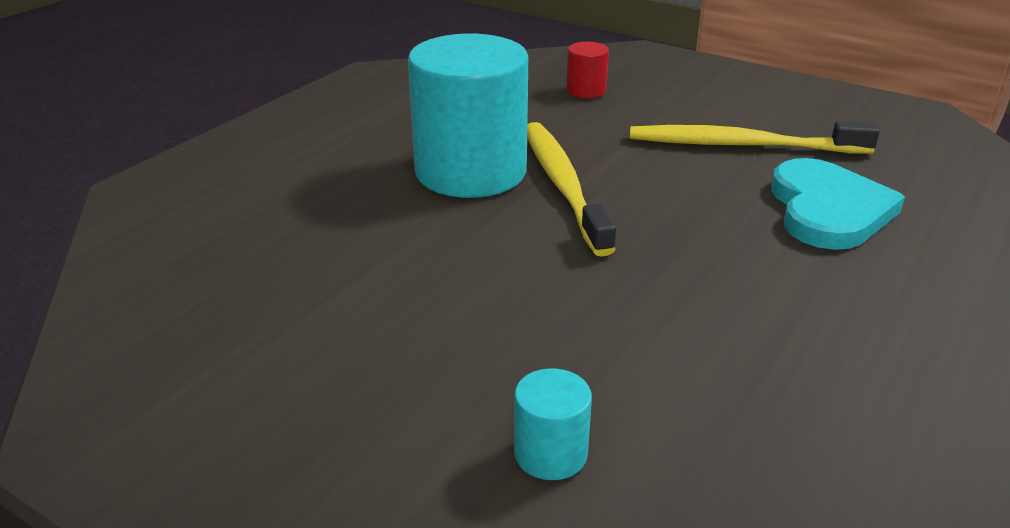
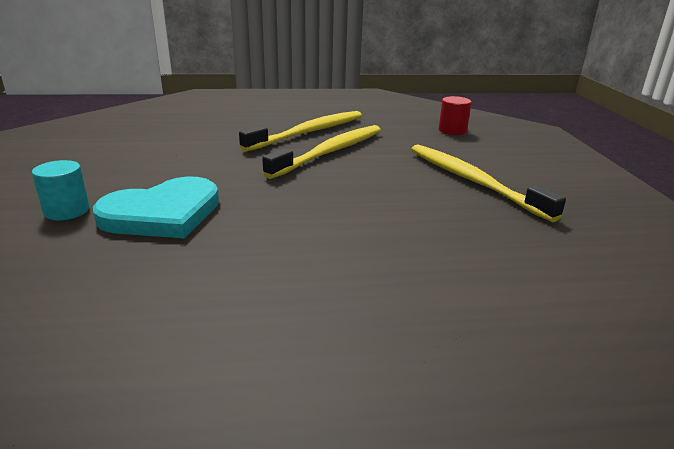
camera: 50 degrees right, 5 degrees down
turquoise cylinder [408,33,528,198] -> yellow toothbrush [239,111,362,152]
turquoise heart [771,158,905,250] -> turquoise heart moved to [93,177,219,238]

